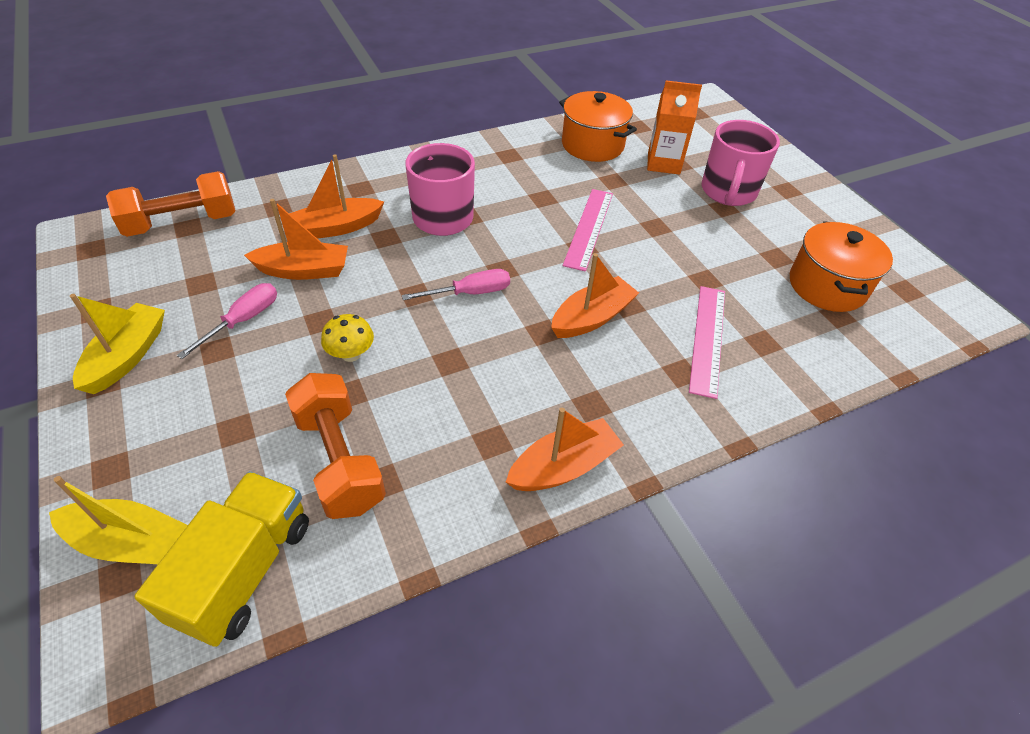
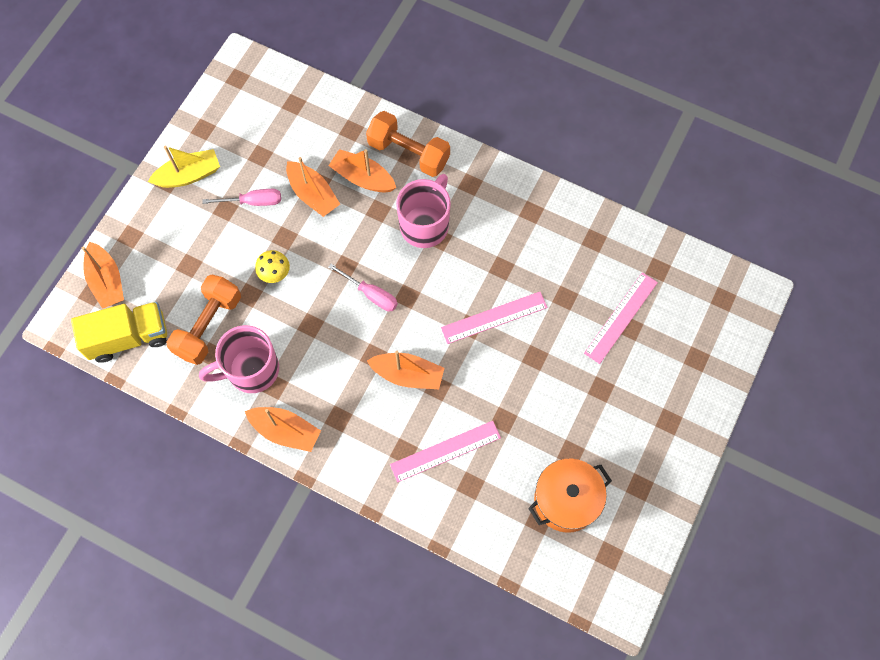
camera: 55 degrees right, 20 degrees up
yellow boat [49,476,188,564] -> orange boat [81,242,124,309]
orange dumbbell [106,171,235,237] -> orange dumbbell moved to [366,111,450,177]
orange pot [559,91,637,162] -> none
orange carton [647,80,702,175] -> pink ruler [584,272,658,364]
pink mug [702,120,780,206] -> pink mug moved to [199,325,279,393]

